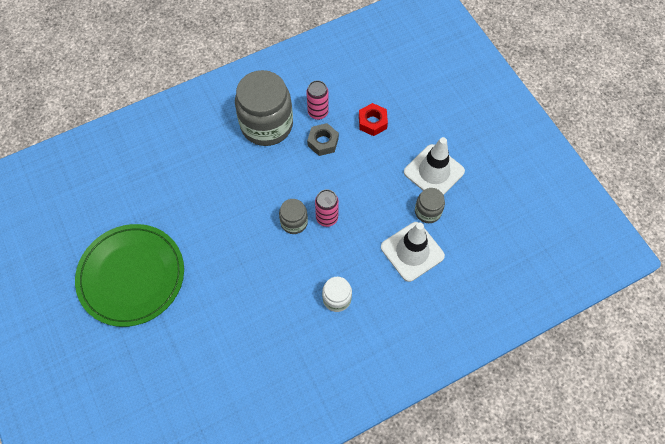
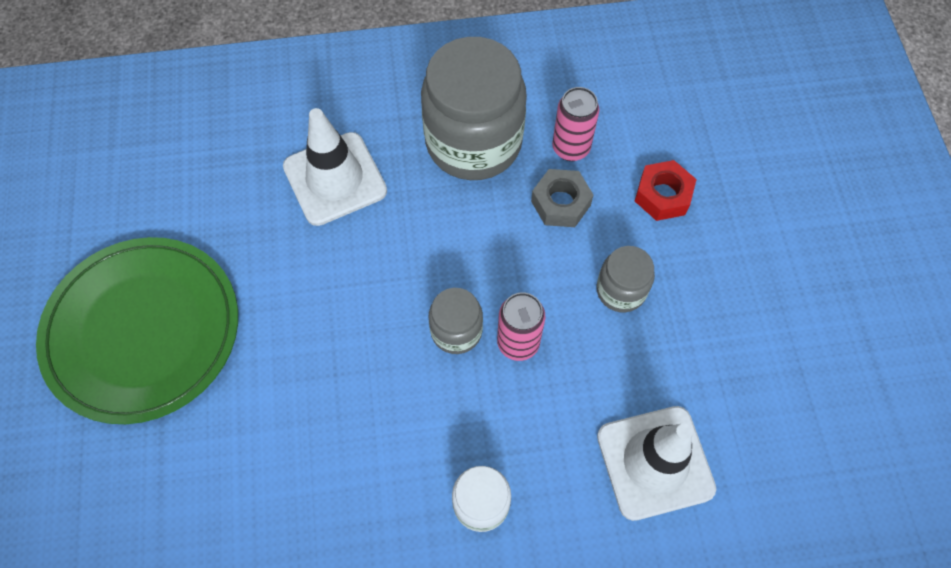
camera: 20 degrees right, 0 degrees up
white traffic cone [404,137,465,195] -> white traffic cone moved to [283,108,387,226]
grey jar [415,188,445,223] -> grey jar moved to [596,246,655,312]

